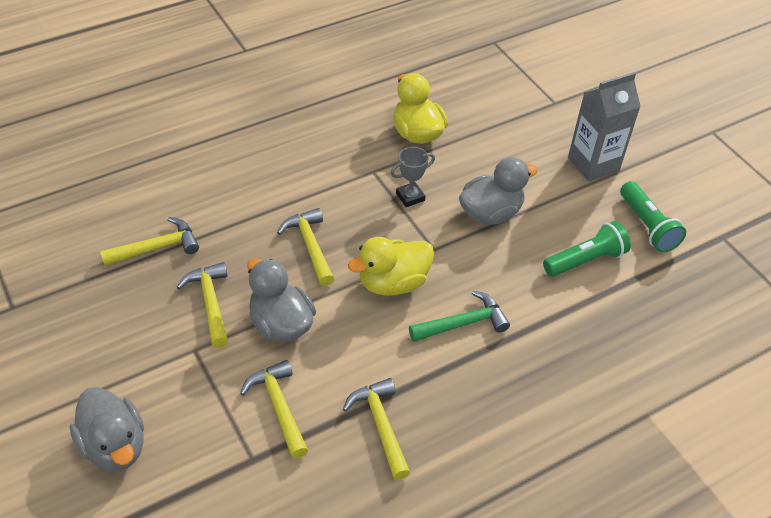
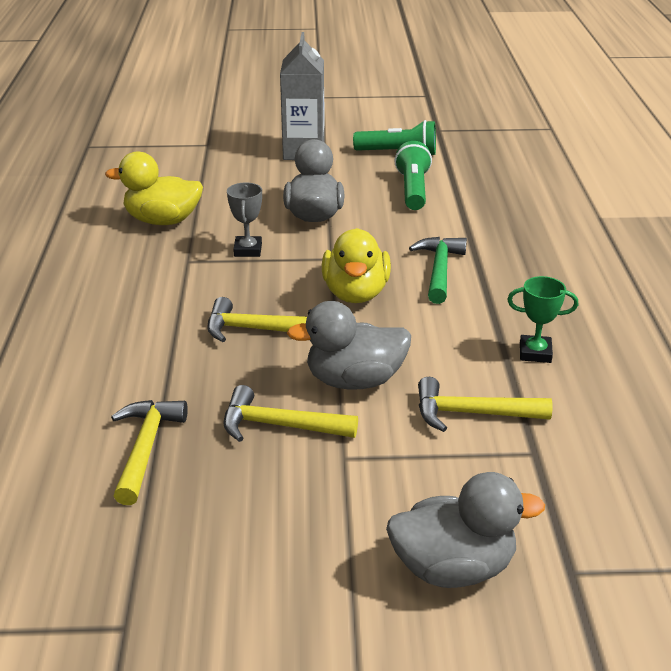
camera: 60 degrees left, 15 degrees down
yellow hammer [343,378,410,480] -> green trophy [507,276,578,363]

